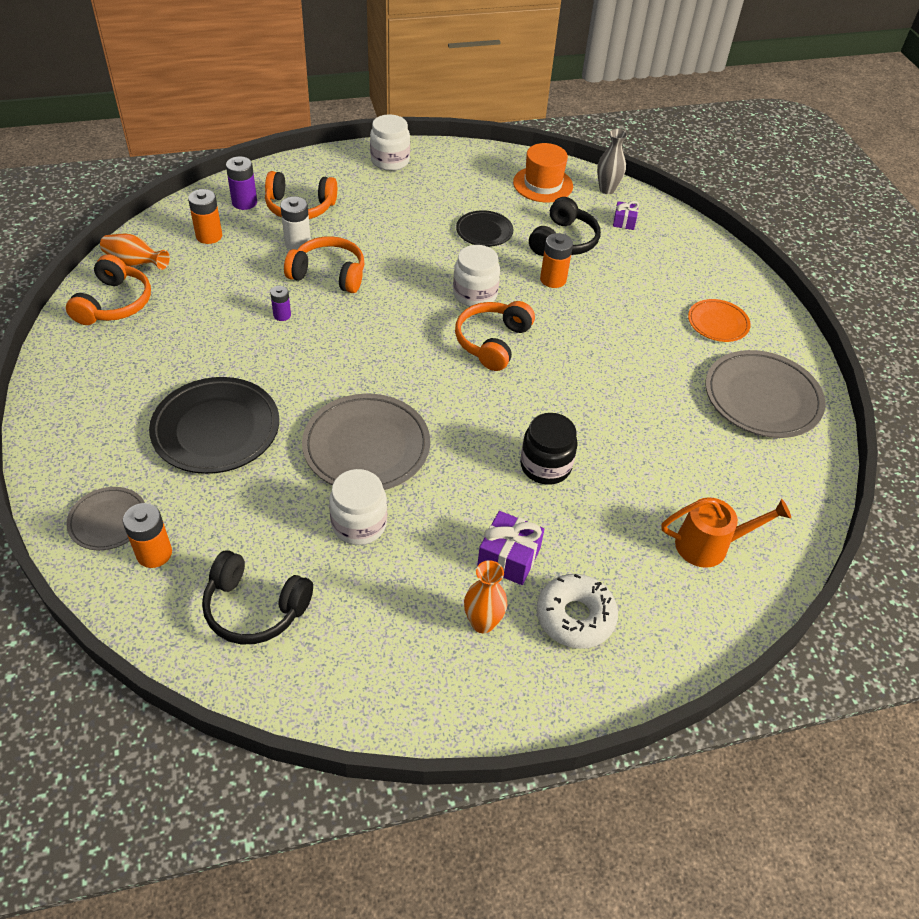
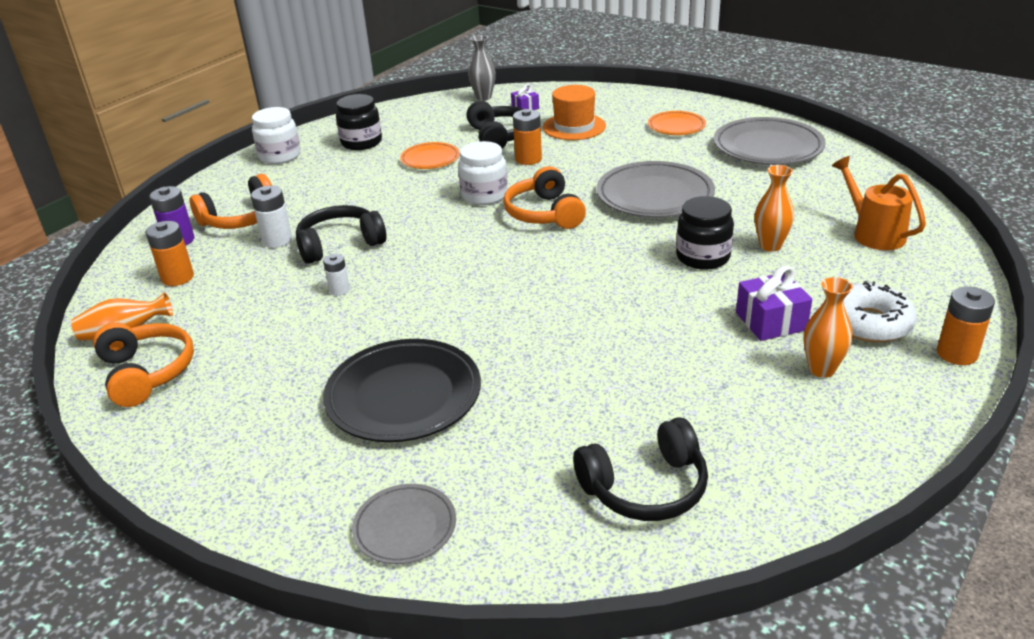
camera: 35 degrees left, 15 degrees down
orange battery [123,503,172,568] -> orange battery moved to [937,286,995,365]
purple battery [270,286,291,321] -> white battery [323,254,350,296]
orange headphones [284,236,364,293] -> black headphones [296,205,386,264]
grey plate [302,394,430,490] -> grey plate moved to [596,161,715,218]
white jar [329,469,387,545] -> none
black plate [456,210,513,247] -> orange plate [400,142,460,169]
orange hat [513,143,573,202] -> orange hat moved to [543,85,606,140]
orange watering can [661,497,791,568] -> orange watering can turned 75 degrees counterclockwise [832,156,926,250]
none -> black jar [336,94,382,150]
none -> orange vase [755,165,794,252]

